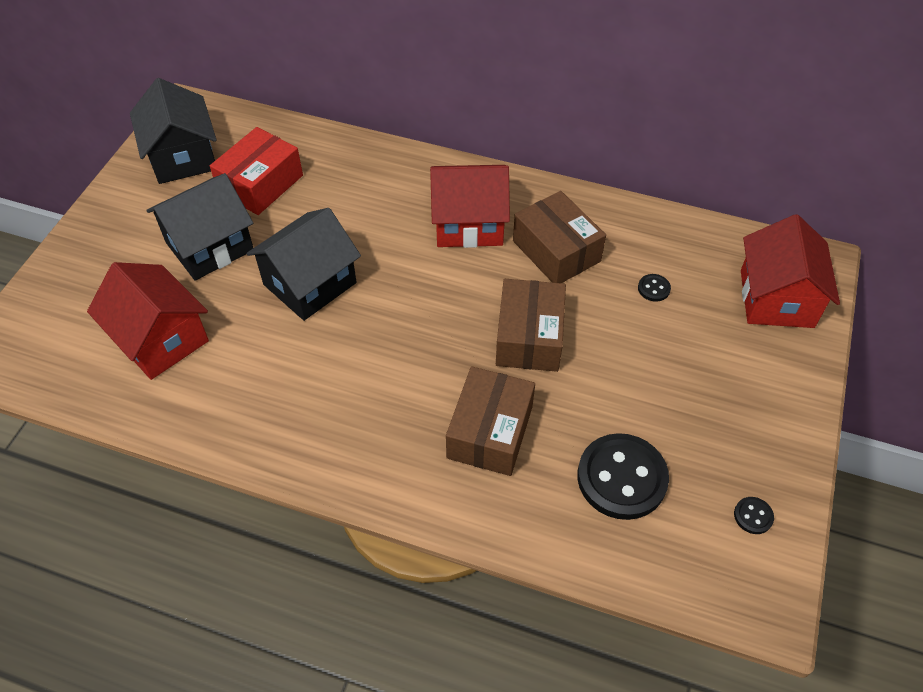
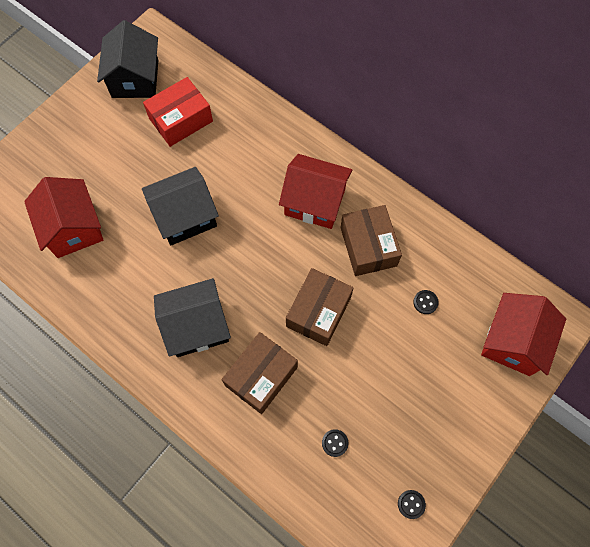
camera: 20 degrees right, 15 degrees up
black house [146,173,253,281] -> black house moved to [154,278,231,357]
black button [577,433,669,520] -> black button [322,429,348,457], size x0.42

